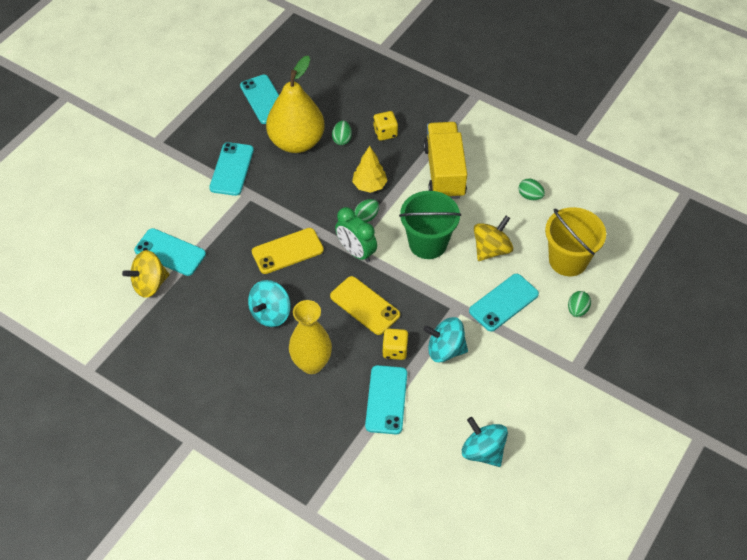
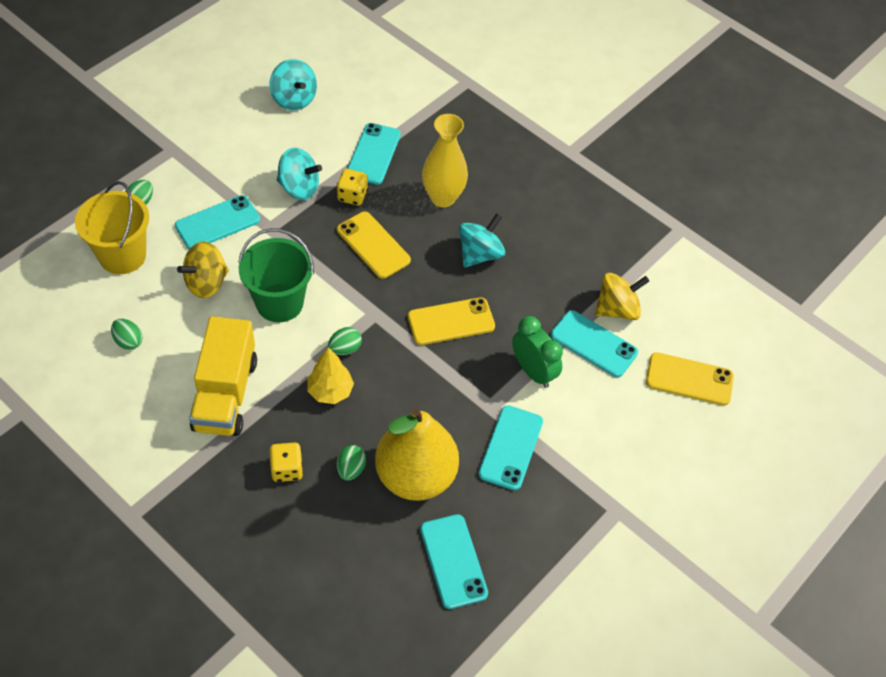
camera: 175 degrees left, 0 degrees up
green clock [335,207,377,263] -> green clock moved to [512,316,563,388]
none -> yellow phone [646,352,734,405]

